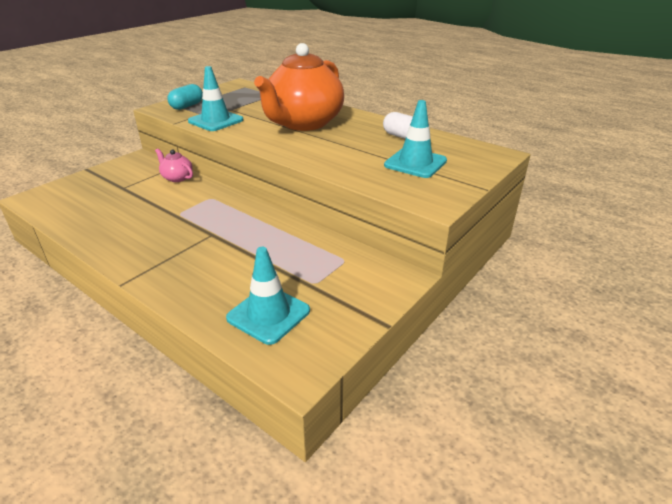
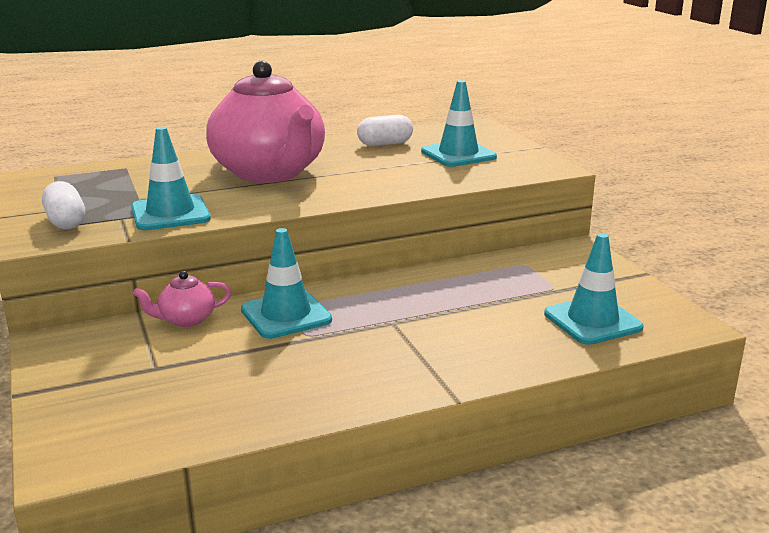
camera: 60 degrees left, 10 degrees down
turquoise capsule [167,84,203,110] -> white capsule [42,181,85,229]
orange teapot [254,43,344,131] -> pink teapot [206,61,325,183]
none -> turquoise traffic cone [241,228,332,339]

